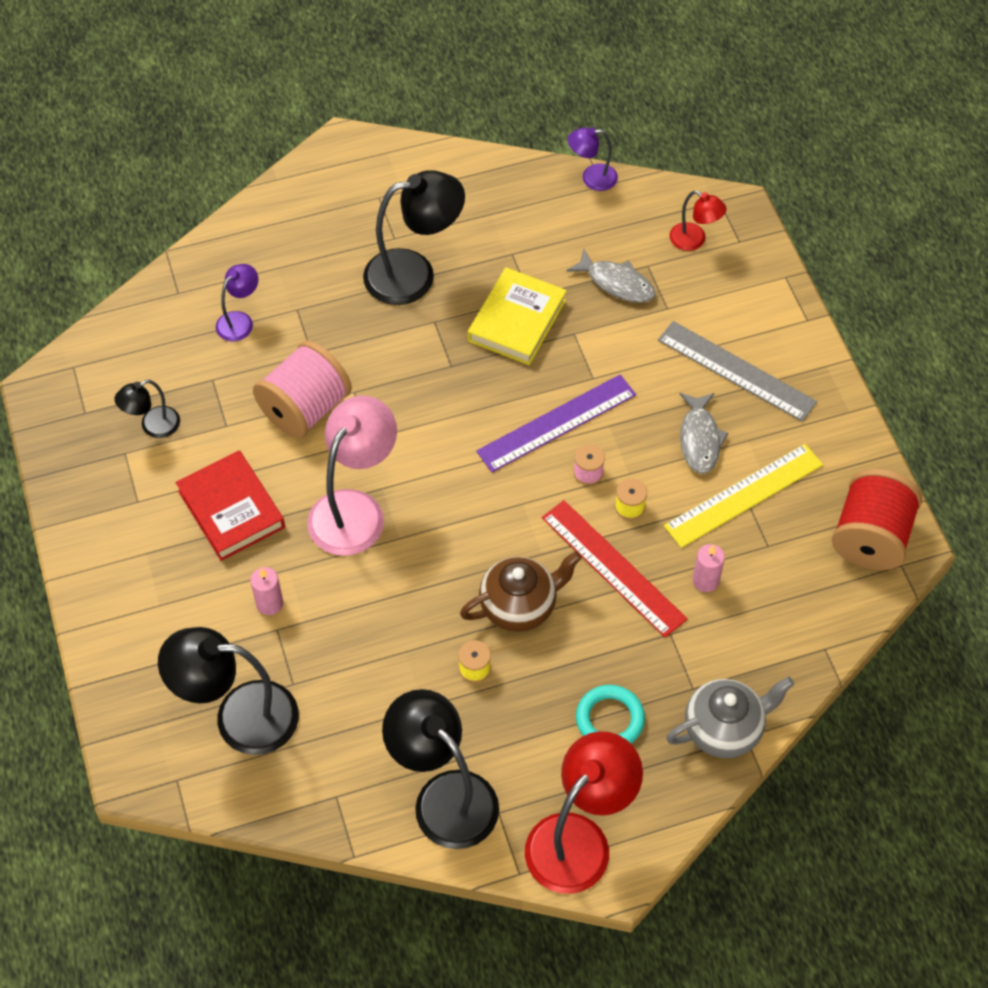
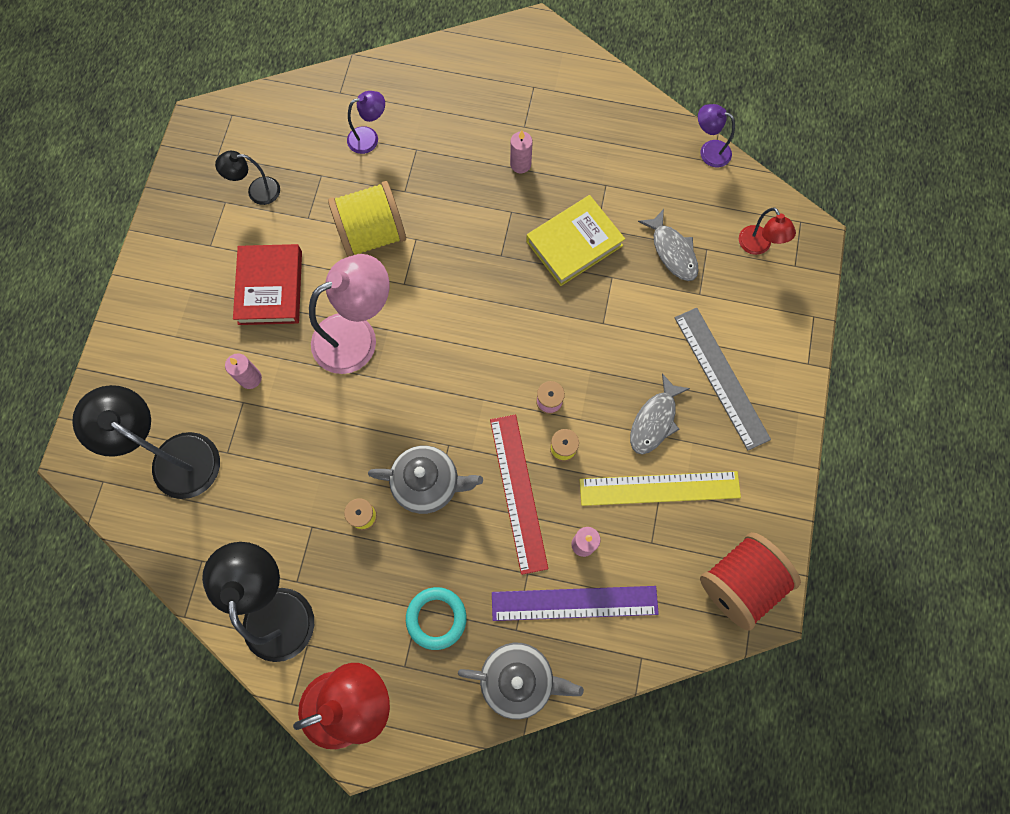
camera: 30 degrees right, 15 degrees up
pink spool [253,340,352,438] -> yellow spool [328,181,406,257]
black lamp [363,170,465,305] -> pink candle [510,130,533,173]
brown teapot [460,551,582,632] -> grey teapot [368,446,483,514]
purple ruler [476,375,636,472] -> purple ruler moved to [492,586,659,621]

